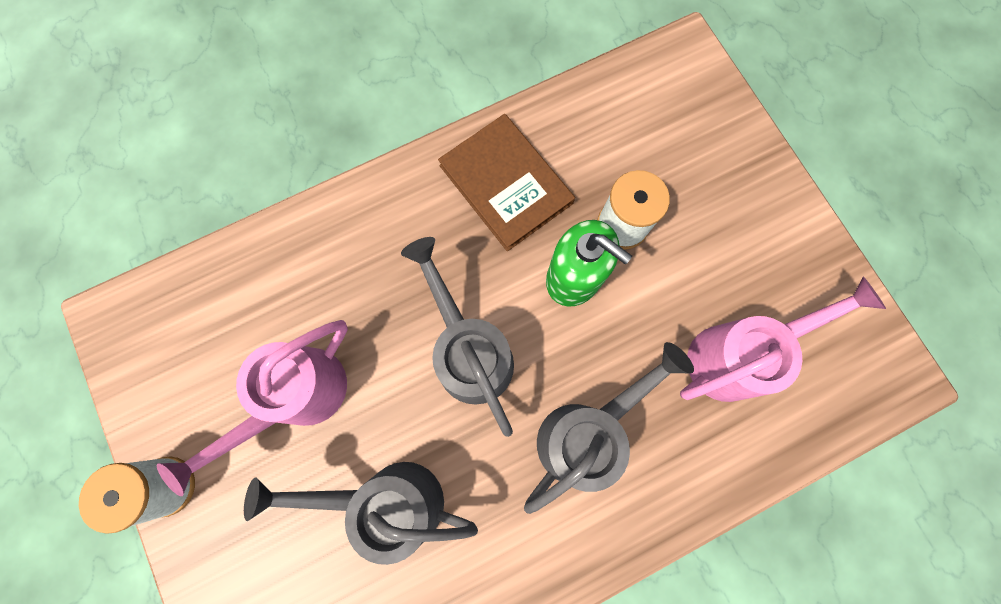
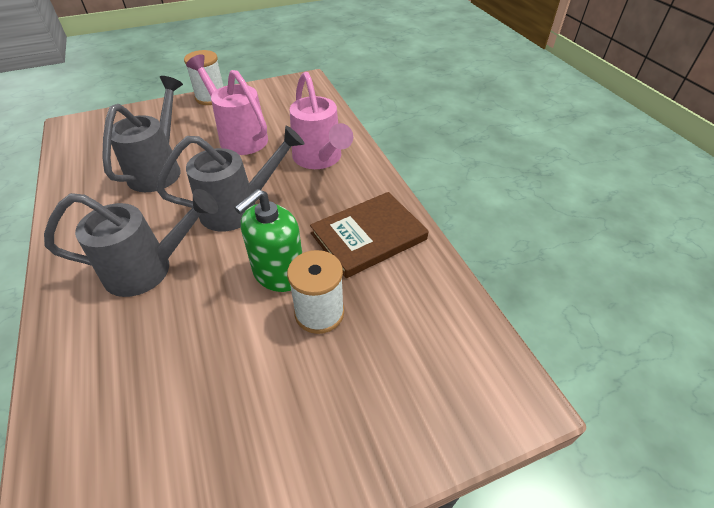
camera: 95 degrees right, 30 degrees down
grey watering can [524,342,694,514] -> grey watering can turned 60 degrees counterclockwise [44,189,218,297]
pink watering can [680,277,886,402] -> pink watering can moved to [290,72,353,169]

